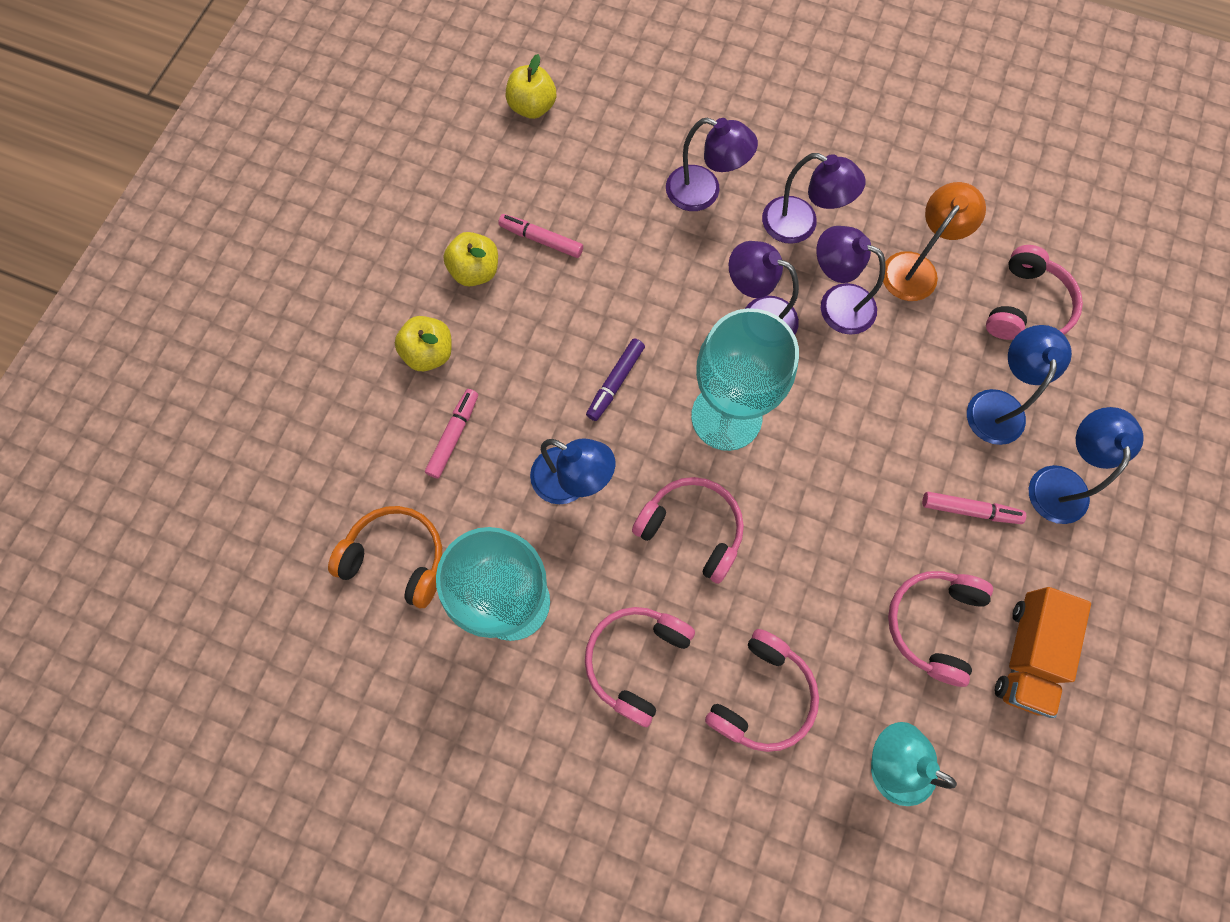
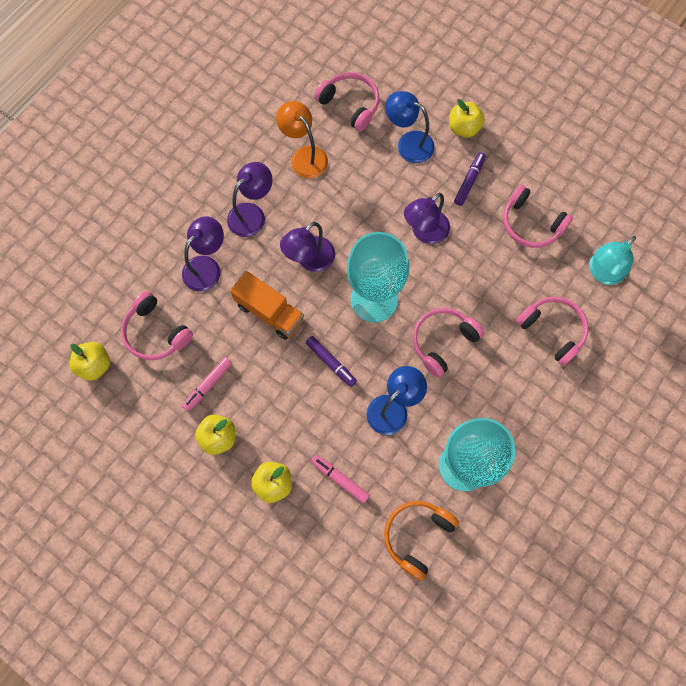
camera: 75 degrees left, 0 degrees up
pink headphones [585,607,695,727] -> pink headphones moved to [121,291,193,360]
purple lamp [816,226,886,335] -> purple lamp moved to [404,193,450,244]
pink marker [922,492,1026,524] -> purple marker [454,152,486,206]
orange truck [995,587,1091,718] -> orange truck moved to [230,271,304,340]
blue lamp [1029,407,1144,524] -> yellow apple [449,99,485,138]

